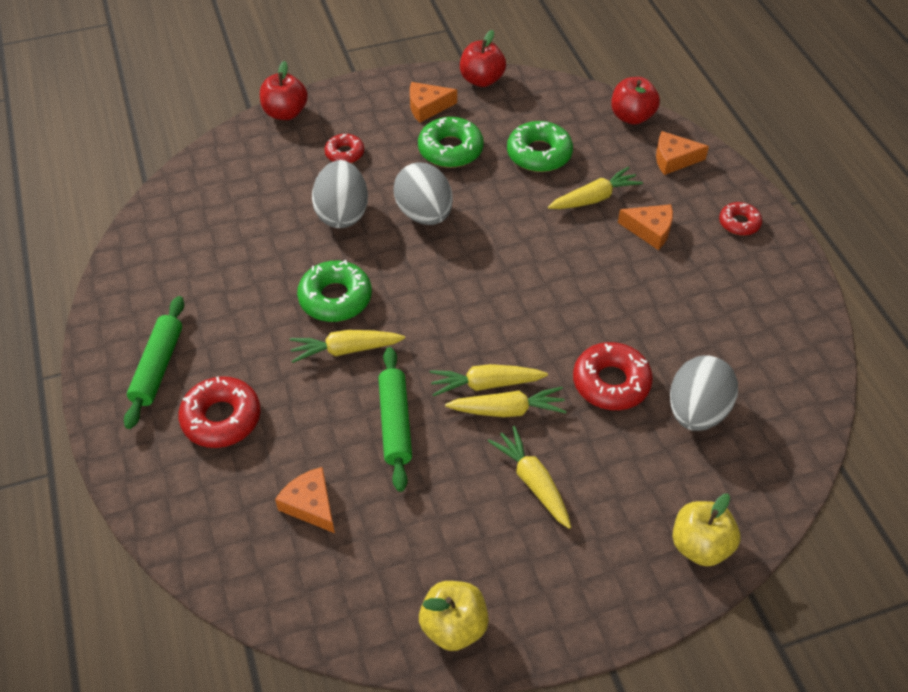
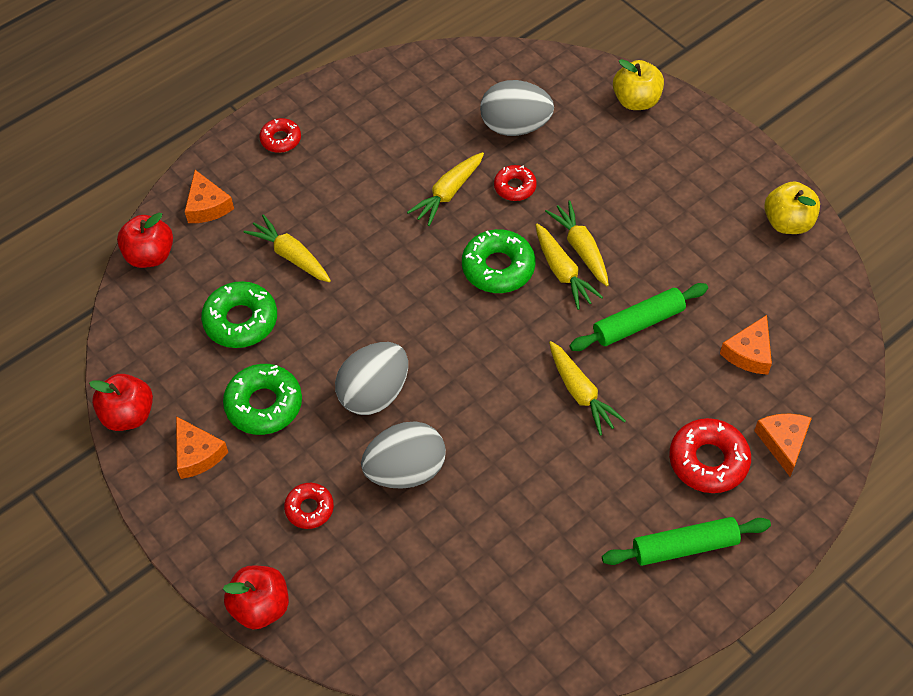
camera: 110 degrees left, 5 degrees up
green donut [297,260,372,322] -> green donut moved to [462,229,535,293]
yellow carrot [488,426,571,529] -> yellow carrot moved to [407,152,484,226]
red donut [573,342,653,410] -> red donut [494,165,537,201], size x0.60
orange cheese [618,204,673,250] -> orange cheese moved to [754,413,812,476]

